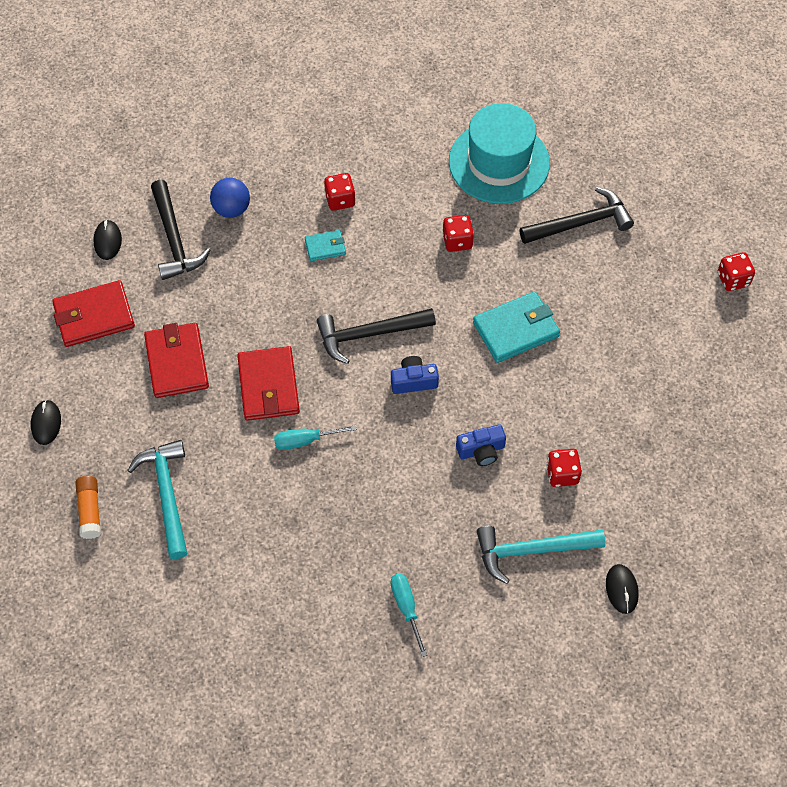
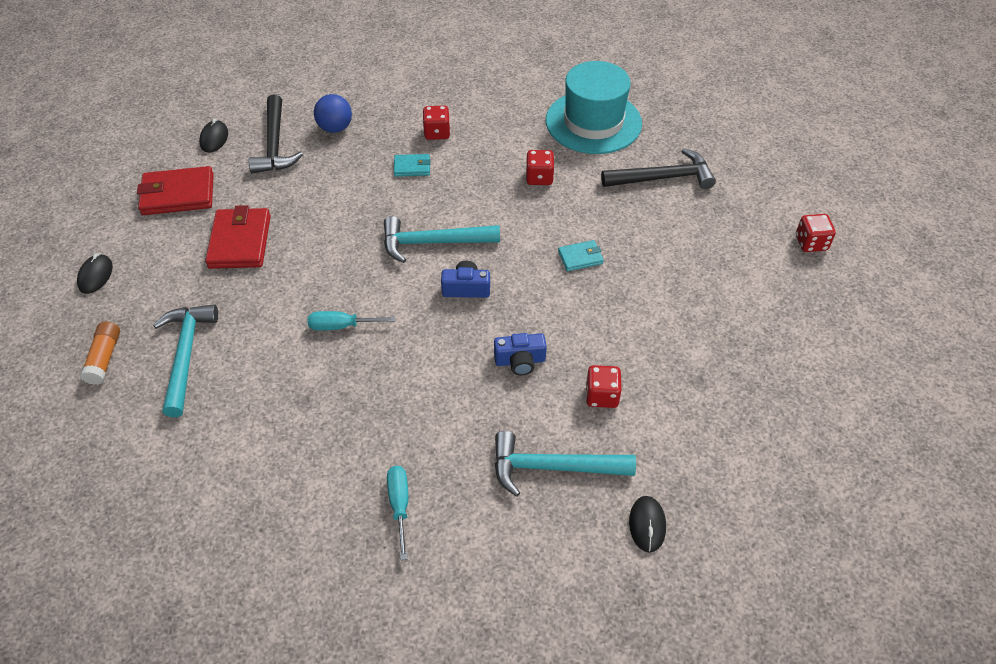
camera: 10 degrees right, 10 degrees down
red wallet [237,346,300,421] -> none
black hammer [316,308,436,364] -> turquoise hammer [384,216,500,263]
turquoise wallet [473,291,560,363] -> turquoise wallet [558,240,604,271], size x0.53

